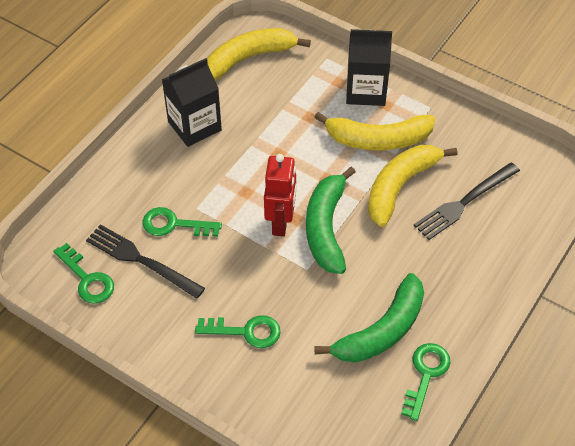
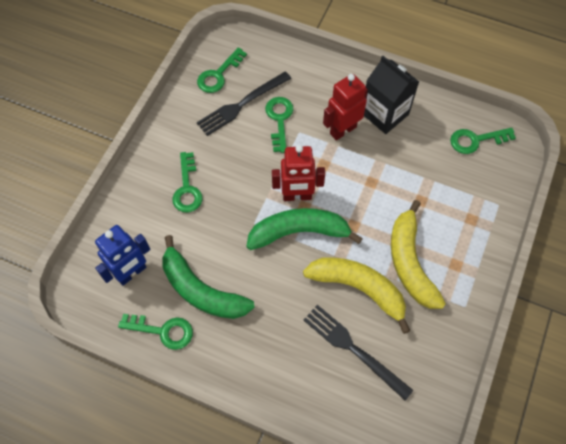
camera: 80 degrees right, 10 degrees up
black fork [86,224,205,299] -> black fork turned 150 degrees counterclockwise [197,71,291,136]
yellow banana [206,28,311,80] -> green key [450,128,516,154]
black carton [346,29,392,106] -> none
none -> blue robot [95,225,150,286]
none -> red robot [323,74,368,141]

